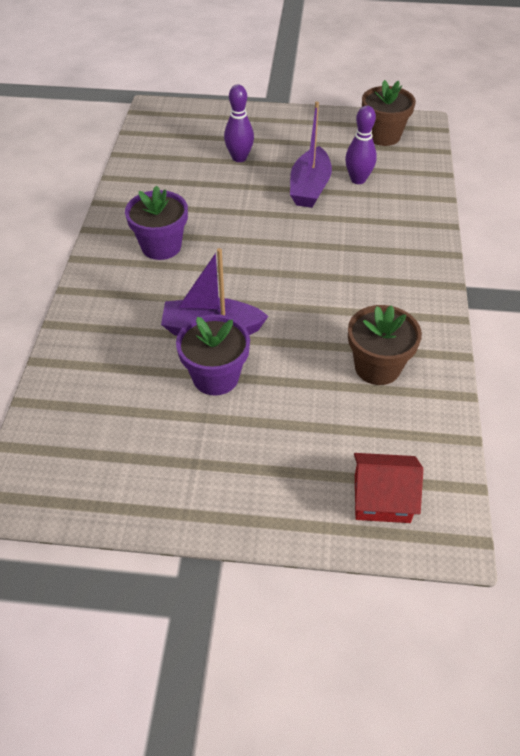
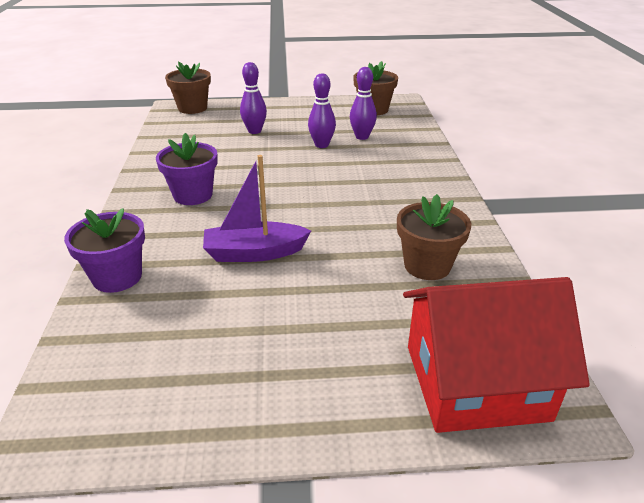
camera: 10 degrees left, 15 degrees down
purple flower pot [176,314,250,395] -> purple flower pot moved to [64,208,145,293]
purple boat [290,101,332,208] -> purple bowling pin [308,73,336,148]
red house [354,453,423,523] -> red house [403,277,590,433], size x1.89
none -> brown flower pot [165,62,211,114]

